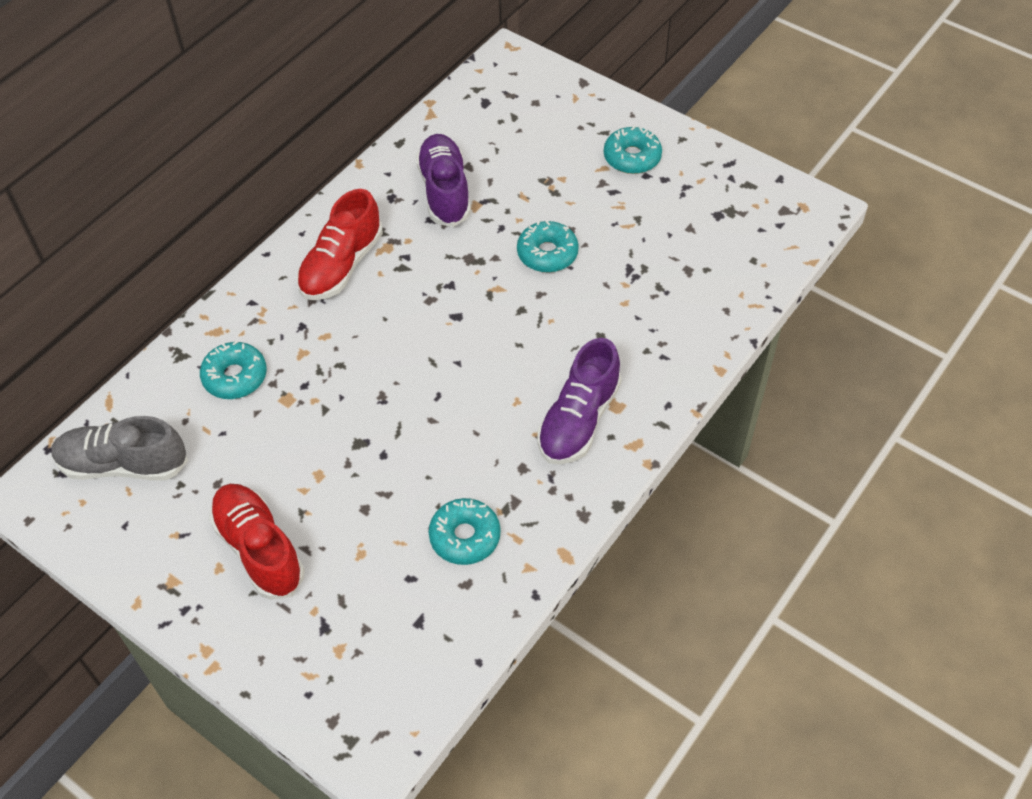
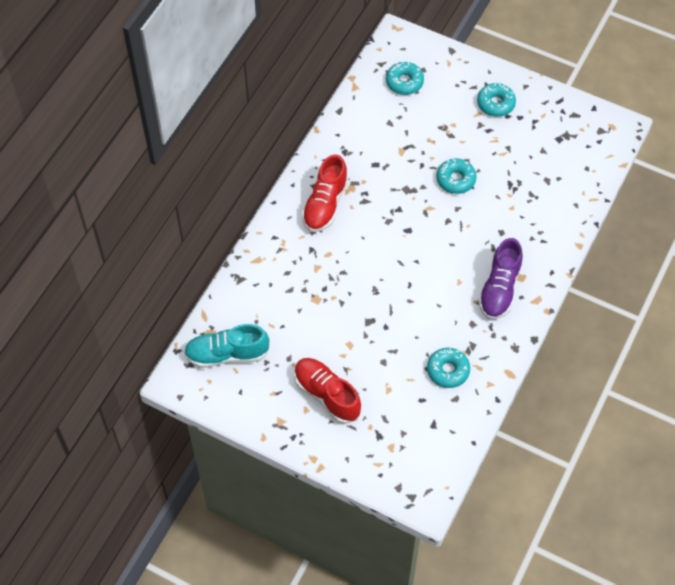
camera: 10 degrees left, 5 degrees up
grey shoe [52,416,188,480] -> turquoise shoe [184,324,270,368]
turquoise donut [200,340,267,399] -> turquoise donut moved to [386,61,424,95]
purple shoe [416,134,471,227] -> none

